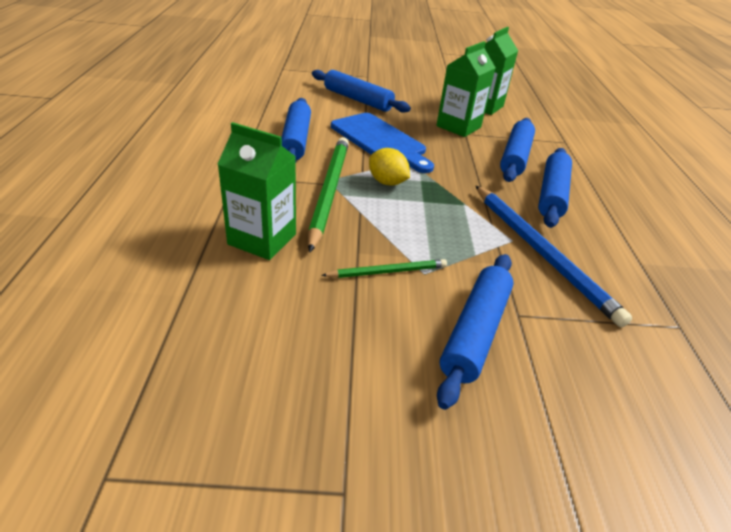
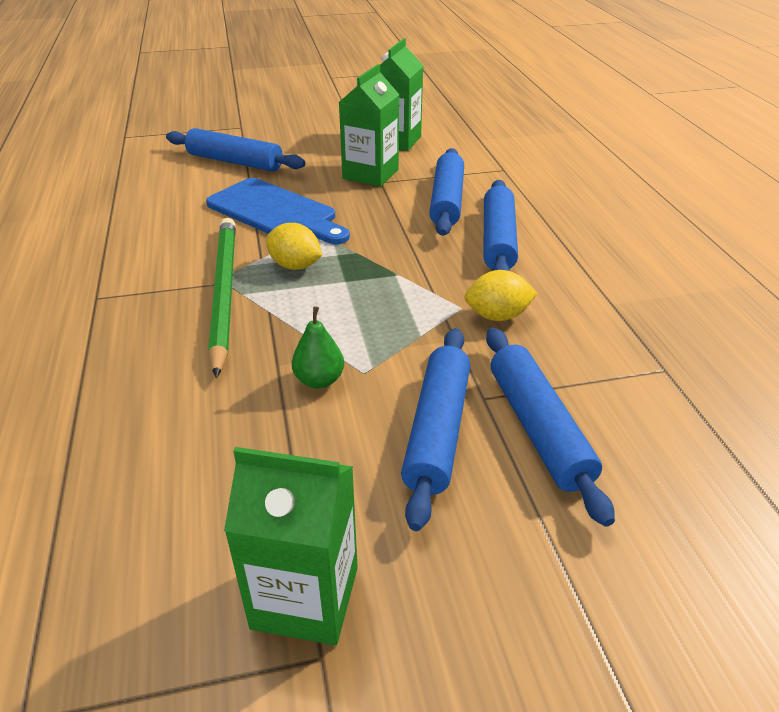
camera: 10 degrees left, 0 degrees up
green carton [218,122,296,260] -> green carton moved to [224,447,358,645]
blue rolling pin [282,98,311,161] -> blue rolling pin moved to [486,328,615,527]
green pencil [321,259,447,278] -> green pear [292,306,344,388]
blue pencil [476,186,632,327] -> yellow lemon [464,270,538,321]

